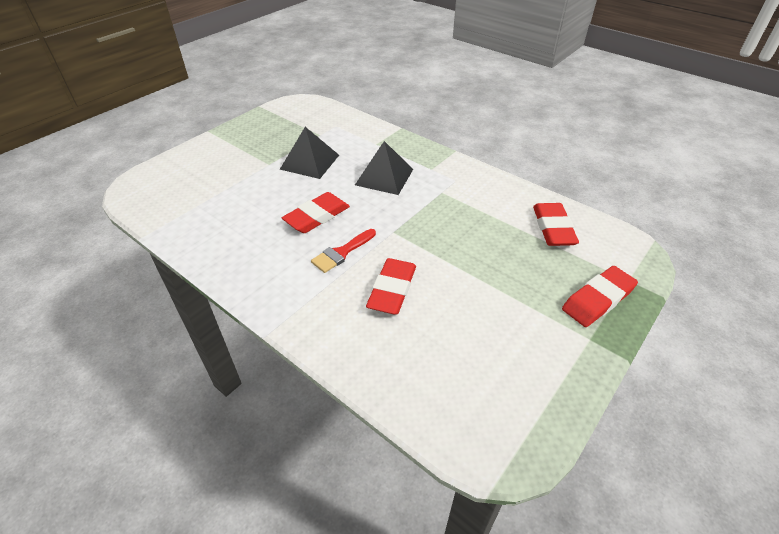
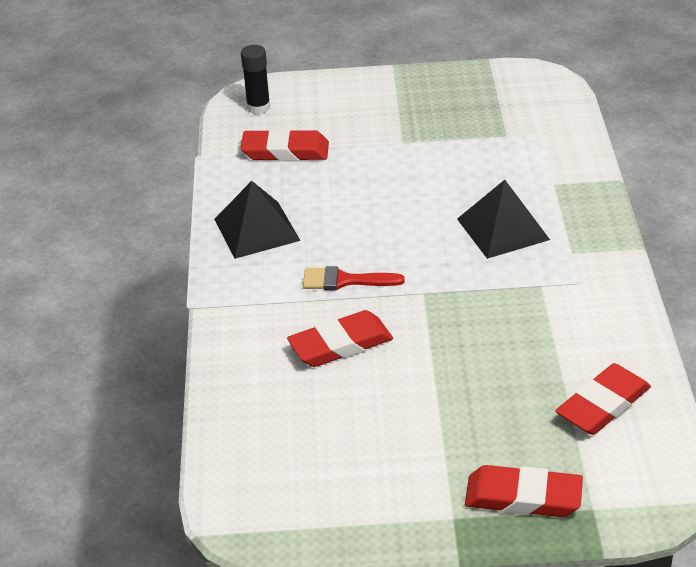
camera: 50 degrees right, 5 degrees down
black pyramid [280,127,339,179] -> black pyramid moved to [214,181,301,259]
red eraser [282,192,350,233] -> red eraser moved to [240,129,329,161]
none -> black glue stick [241,45,270,114]

